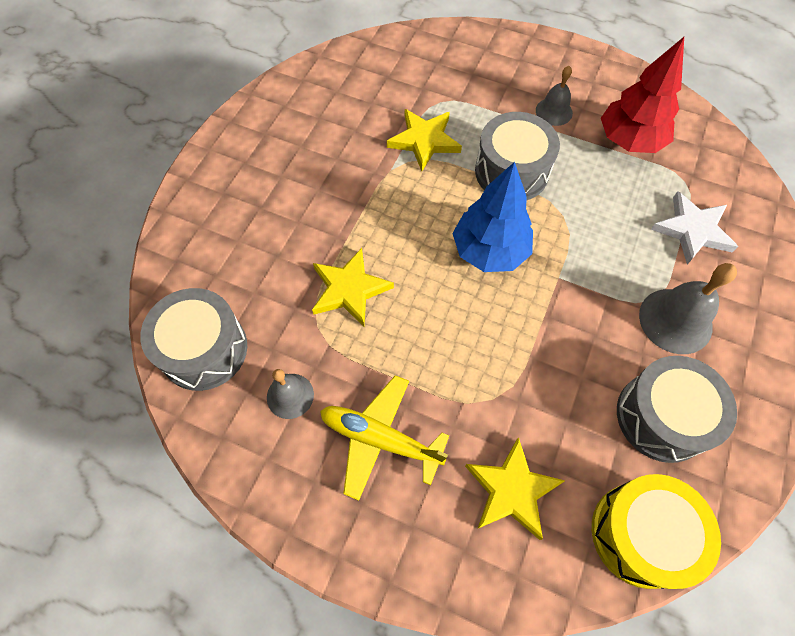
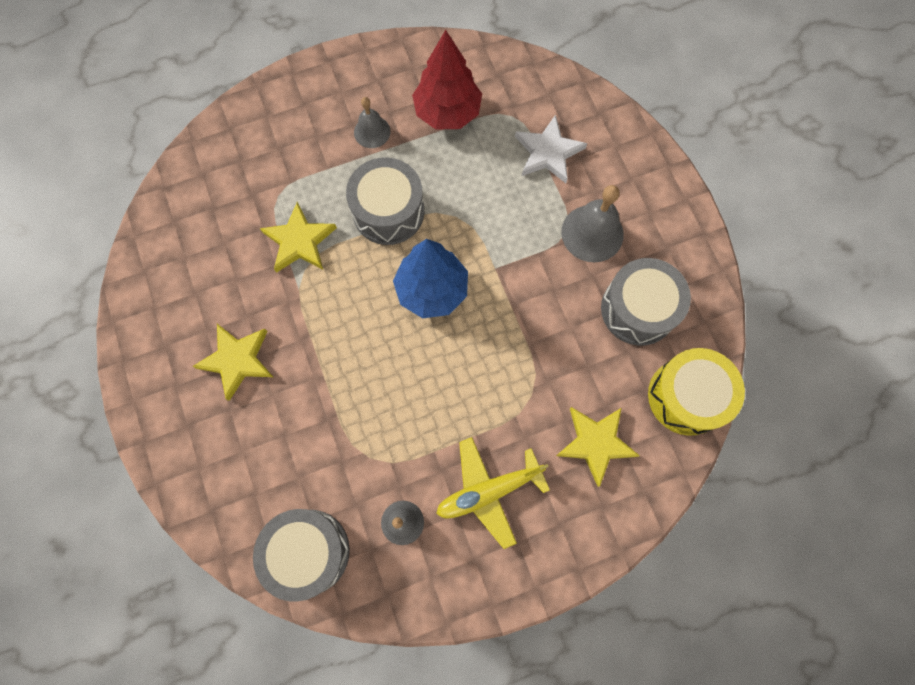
camera: 45 degrees left, 10 degrees up
yellow star [312,248,394,327] -> yellow star moved to [192,324,273,401]

